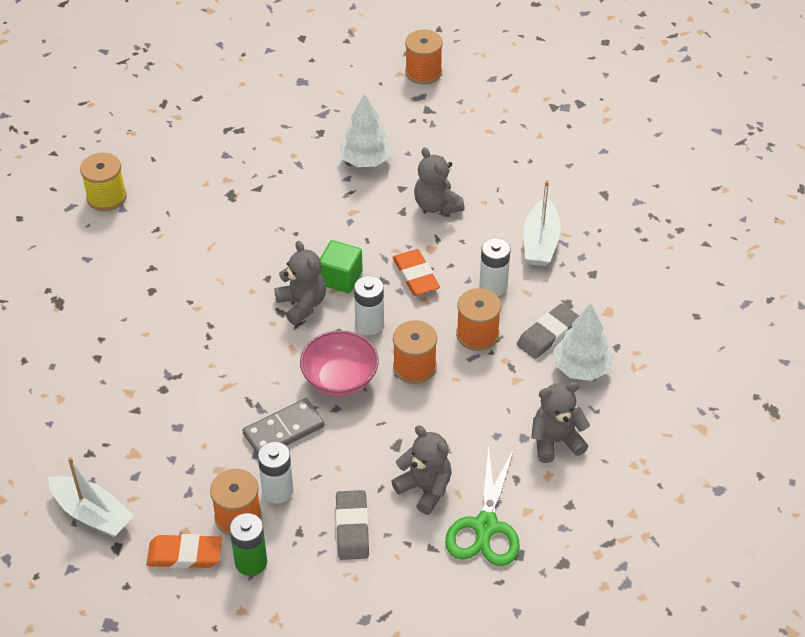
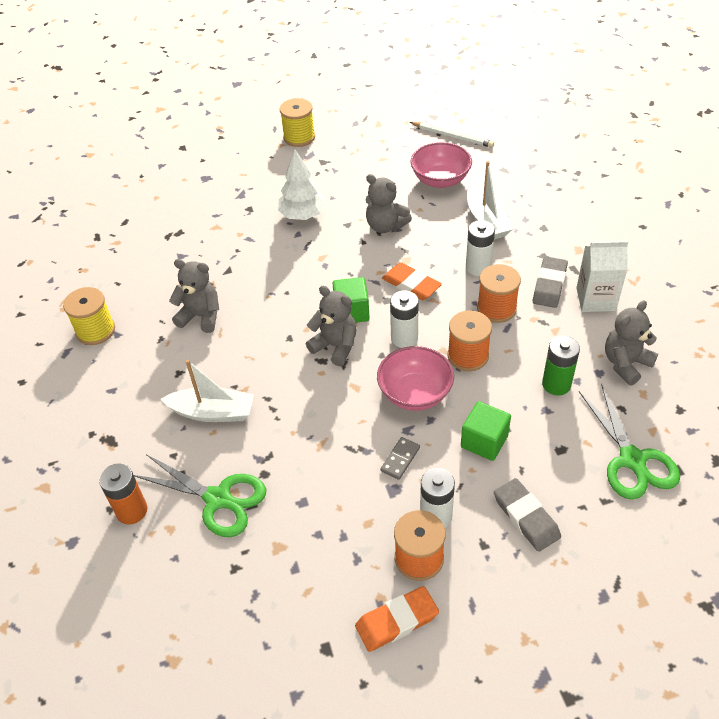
camera: 25 degrees left, 0 degrees up
white boat [48,457,134,537] -> white boat moved to [161,360,254,422]
green battery [229,513,267,576] -> green battery moved to [542,336,580,395]
grey domino [243,398,325,455] -> grey domino [380,437,420,480], size x0.59
grey teddy bear [391,425,452,515] -> grey teddy bear moved to [169,259,219,333]
orange spool [405,29,443,85] -> yellow spool [280,98,315,147]
white tree [554,303,614,381] -> white carton [576,241,628,312]
none -> orange battery [99,463,147,525]
none -> green scissors [134,454,266,537]
none -> white pencil [410,122,494,148]
none -> pink bowl [410,142,472,188]
none -> green cube [461,401,511,461]

